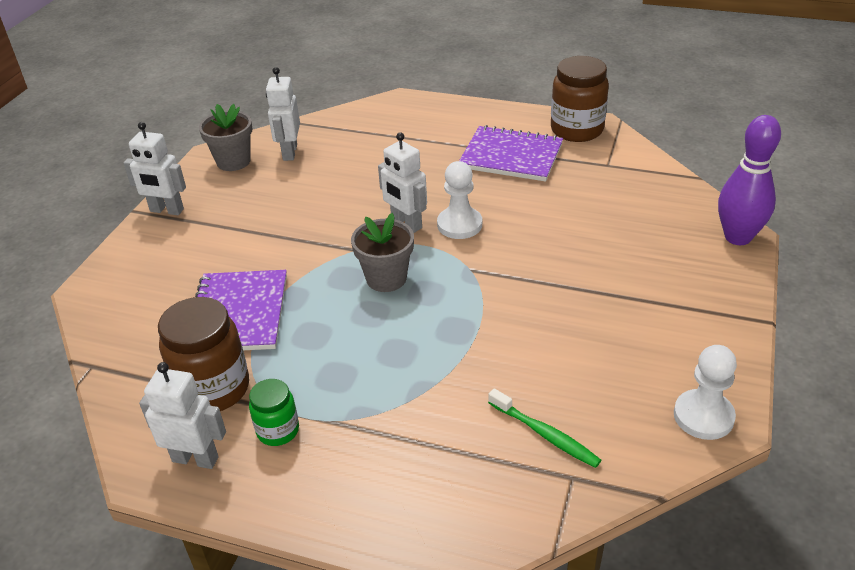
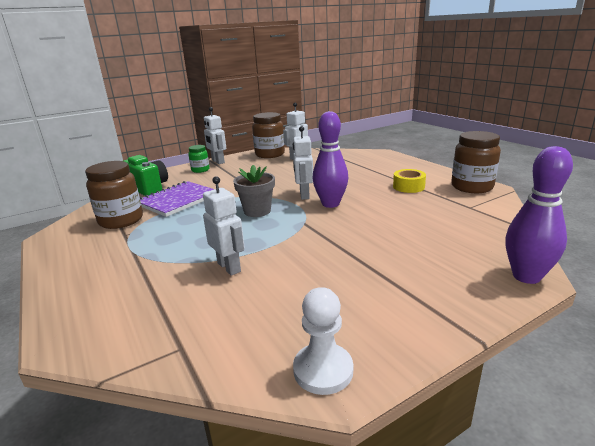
camera: 40 degrees right, 15 degrees down
white robot [139,362,226,469] -> white robot moved to [203,176,245,276]
grey flower pot [199,104,252,171] -> brown jar [252,112,285,158]
green jar [249,379,299,446] -> green jar moved to [188,145,210,173]
white pawn [437,161,482,239] -> purple bowling pin [312,111,348,208]
purple notebook [459,125,563,182] -> yellow tape [393,169,426,193]
green toothbrush [488,388,601,468] -> none
none -> green camera [124,155,168,196]

